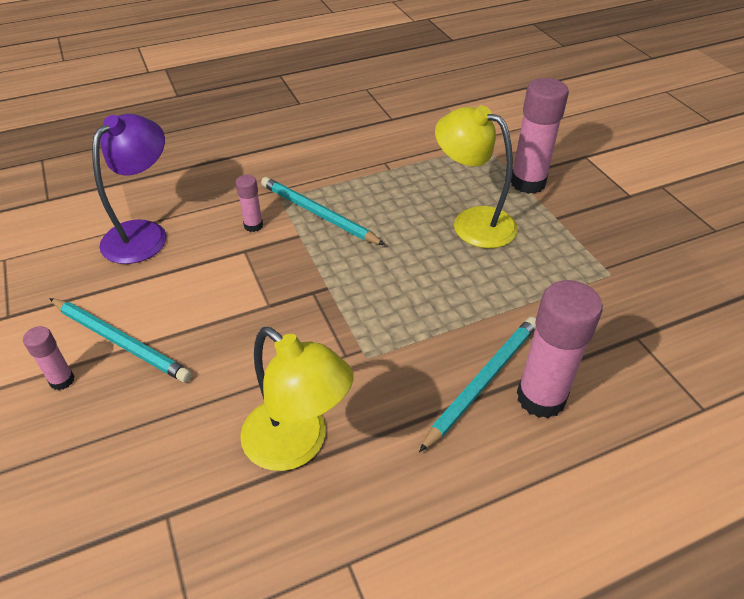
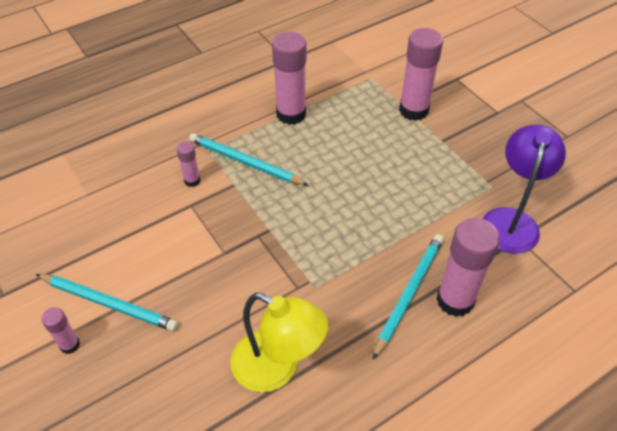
camera: 10 degrees left, 5 degrees up
purple lamp [92,114,166,264] -> purple lamp moved to [483,125,566,254]
yellow lamp [435,105,518,248] -> none
none -> pink glue stick [272,32,307,125]

